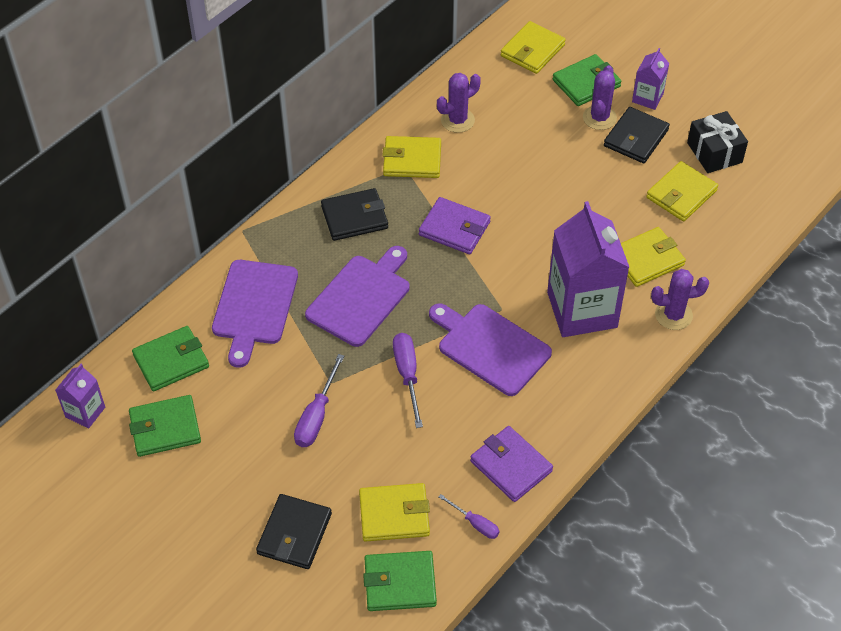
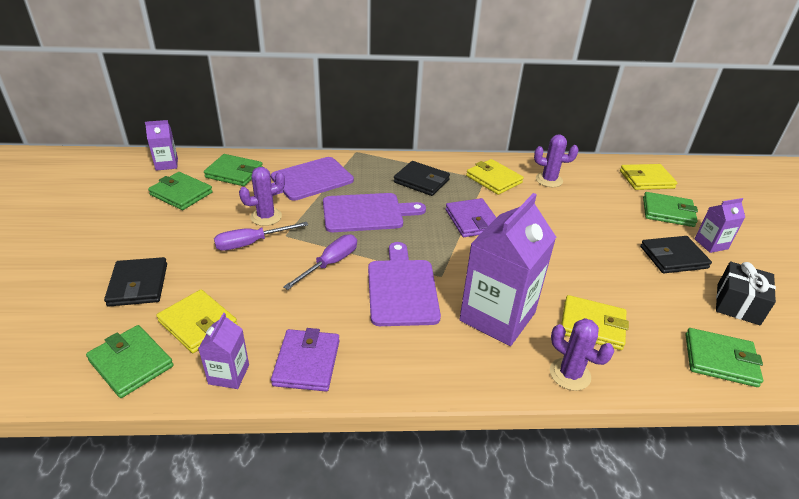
camera: 45 degrees right, 15 degrees down
black wallet [256,494,332,569] -> black wallet turned 75 degrees counterclockwise [104,257,167,307]
purple screwdriver [438,494,500,539] -> purple carton [198,313,249,389]
purple cactus [583,65,617,130] -> purple cactus moved to [239,167,285,226]
yellow wallet [646,161,718,221] -> none
none -> green wallet [685,328,763,387]

